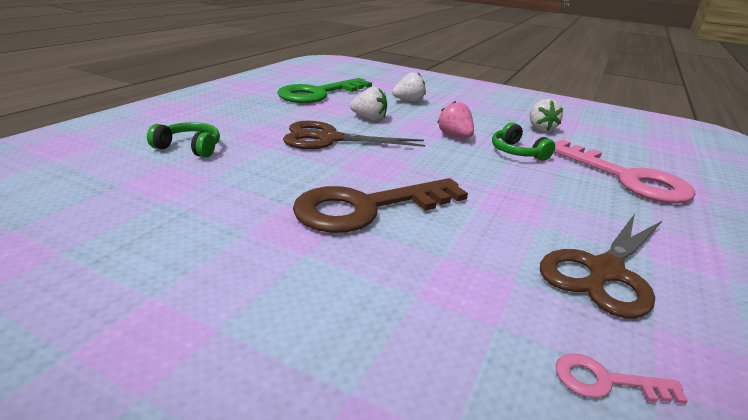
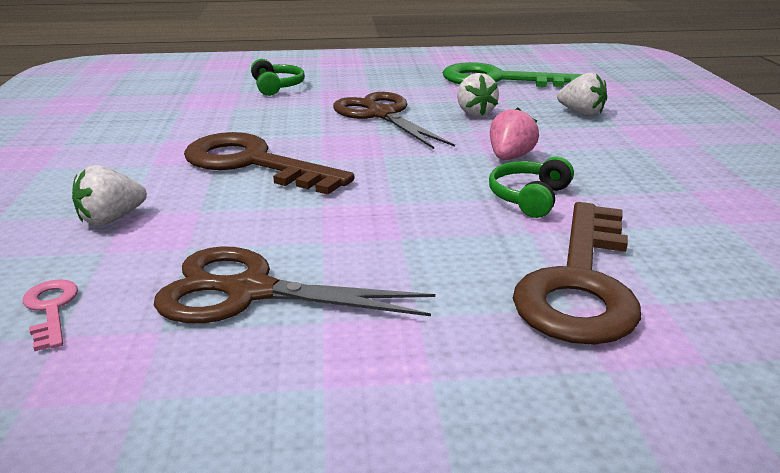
camera: 60 degrees right, 0 degrees up
white strawberry [530,99,563,132] -> white strawberry moved to [72,165,147,226]
pink key [554,140,695,203] -> brown key [513,202,641,345]

